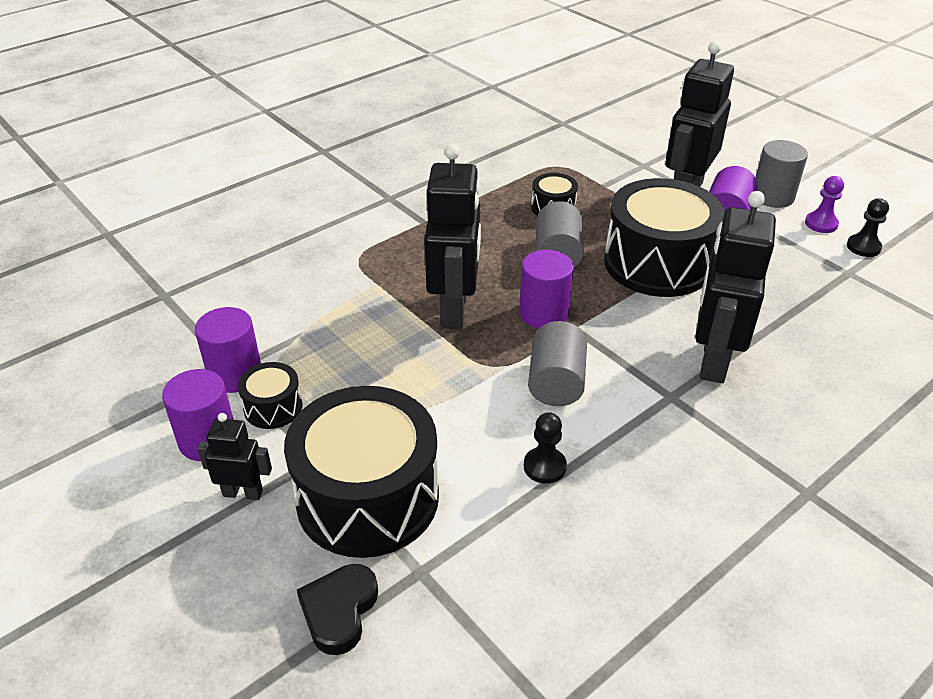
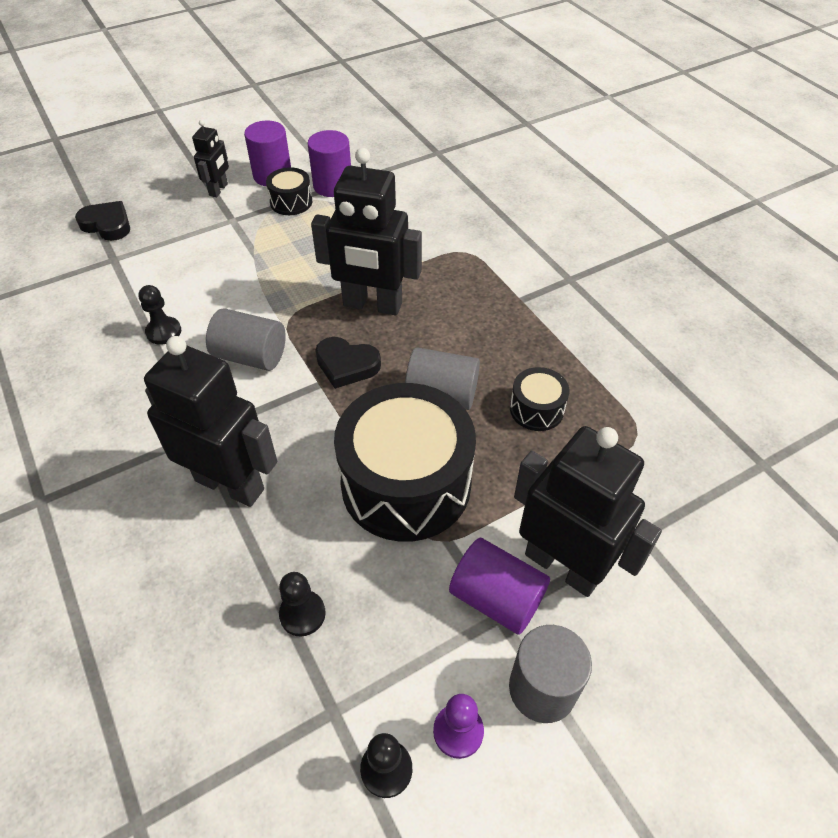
camera: 100 degrees right, 10 degrees up
black drum [284,386,439,558] -> none
purple cylinder [519,250,574,329] -> black heart [315,337,381,389]
none -> black pawn [279,572,326,637]

